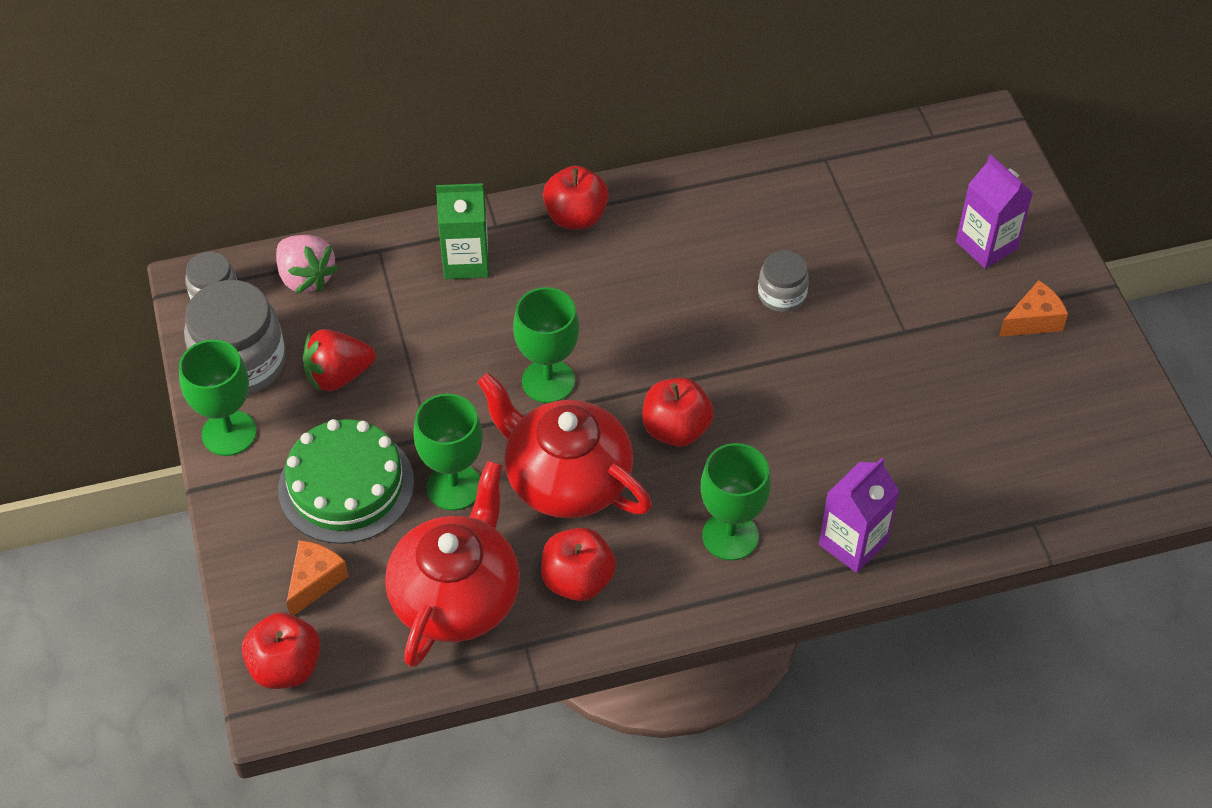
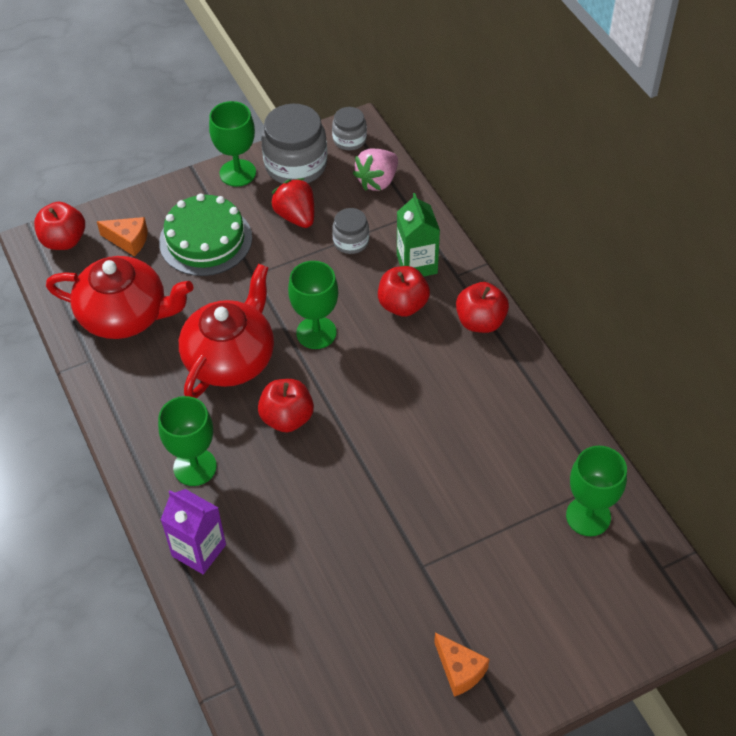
camera: 80 degrees right, 0 degrees up
green goblet [413,394,483,511] -> green goblet moved to [566,446,627,536]
red apple [541,528,616,601] -> red apple moved to [378,266,430,317]
grey jar [758,250,809,312] -> grey jar moved to [332,208,369,254]
purple carton [956,155,1033,269] -> none

